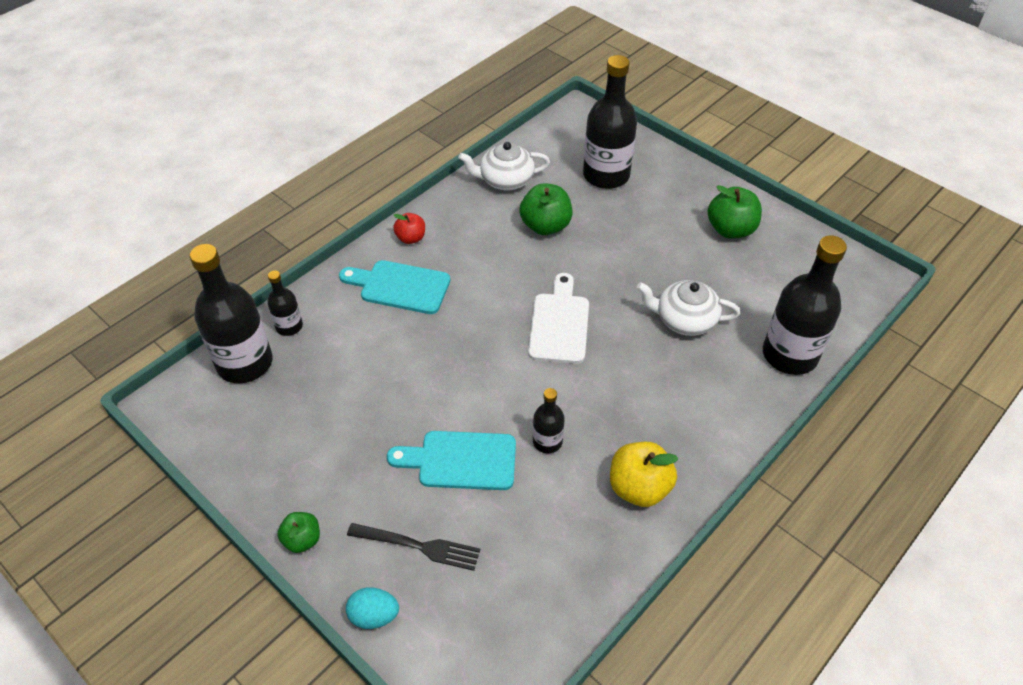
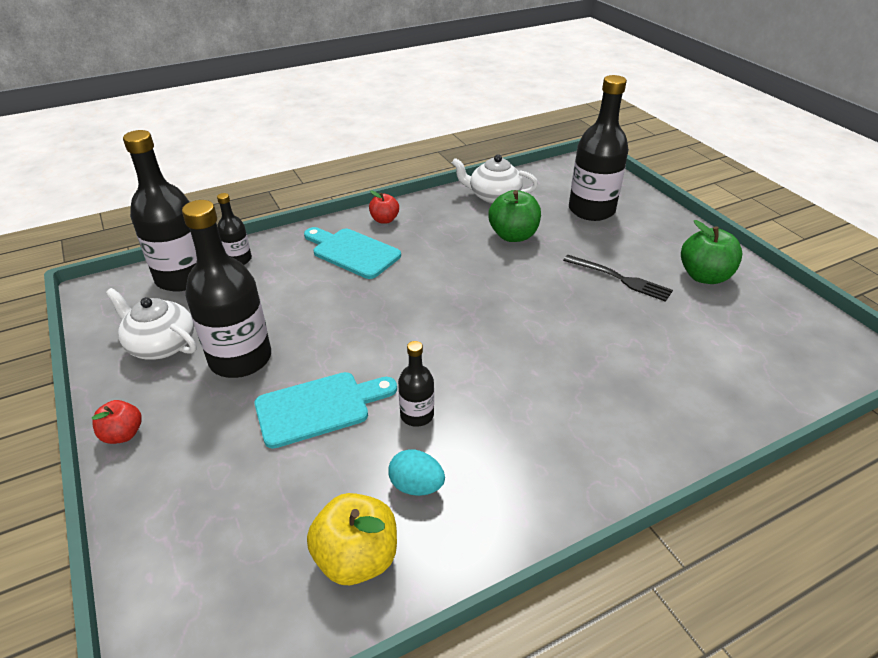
camera: 20 degrees right, 10 degrees down
green apple [277,512,320,553] -> red apple [92,400,142,444]
turquoise egg [346,587,399,629] -> turquoise egg moved to [388,449,445,496]
black fork [347,523,480,571] -> black fork moved to [563,255,673,302]
turquoise cutting board [387,431,516,490] -> turquoise cutting board turned 135 degrees clockwise [255,372,397,449]
white cutting board [528,273,589,364] -> none
yellow apple [610,442,678,507] -> yellow apple moved to [307,493,397,585]
white teapot [637,280,740,336] -> white teapot moved to [106,288,197,360]
black bottle [763,235,847,375] -> black bottle moved to [182,200,271,378]

